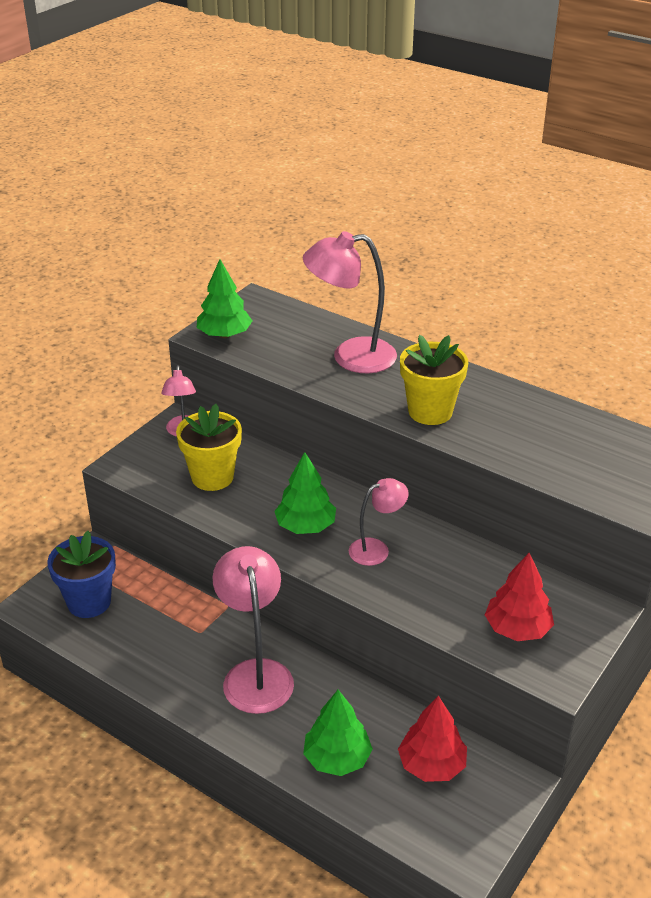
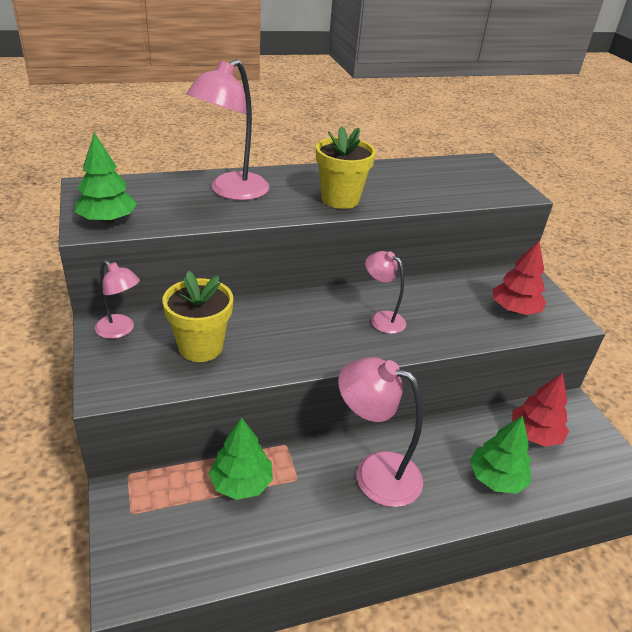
camera: 55 degrees left, 0 degrees up
blue flower pot [47,531,116,618] -> none
green tree [274,452,336,534] -> green tree moved to [209,417,273,500]
pink lamp [349,478,409,566] -> pink lamp turned 60 degrees counterclockwise [365,251,406,334]

